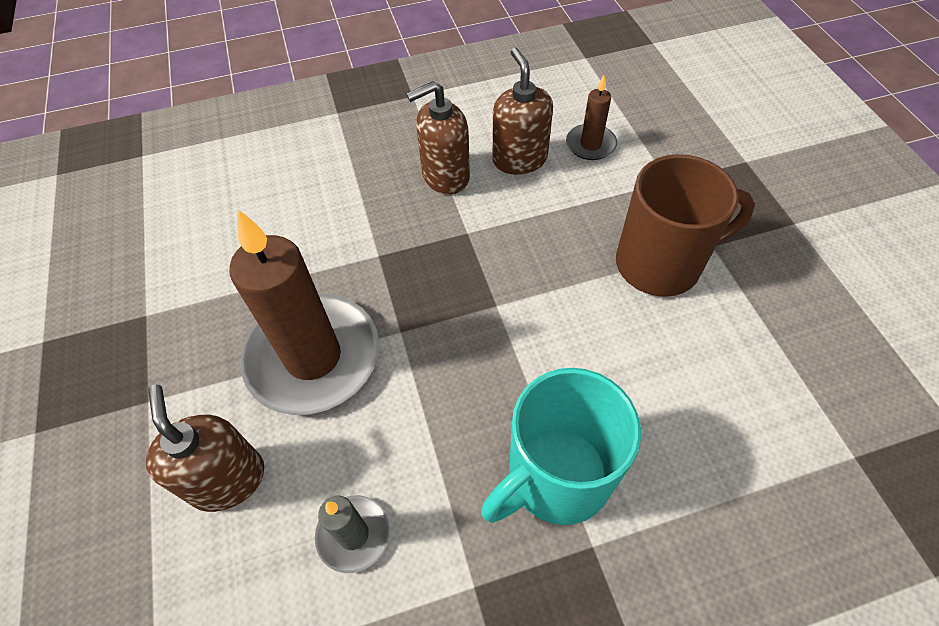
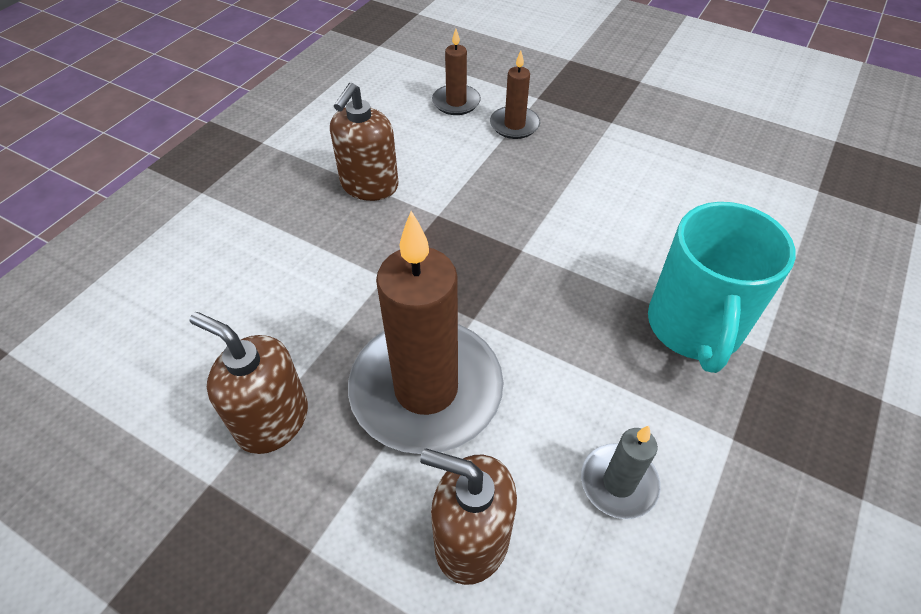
camera: 45 degrees left, 5 degrees down
brown soap dispenser [492,48,553,175] -> brown soap dispenser moved to [190,312,308,454]
brown mug [616,154,755,297] -> none
none -> brown candle [490,51,540,139]

